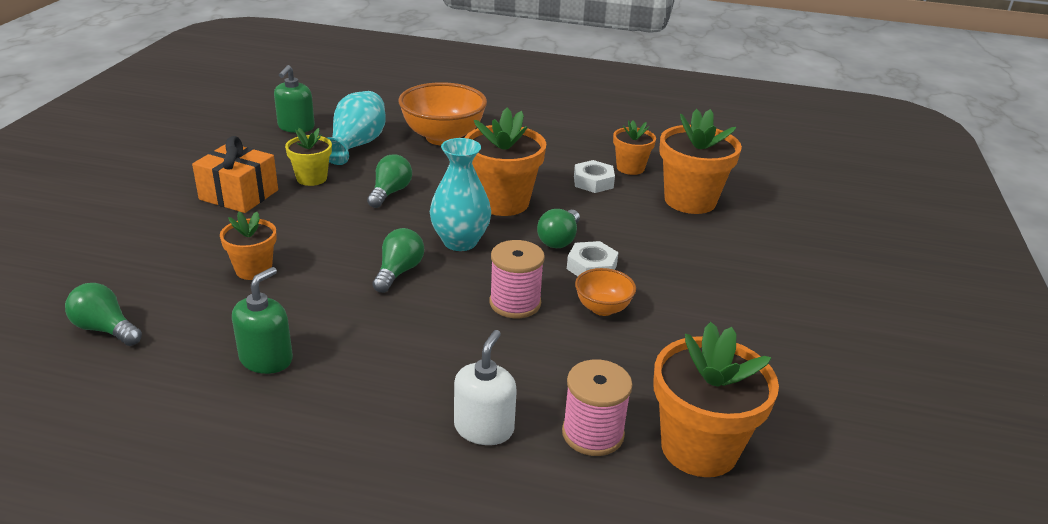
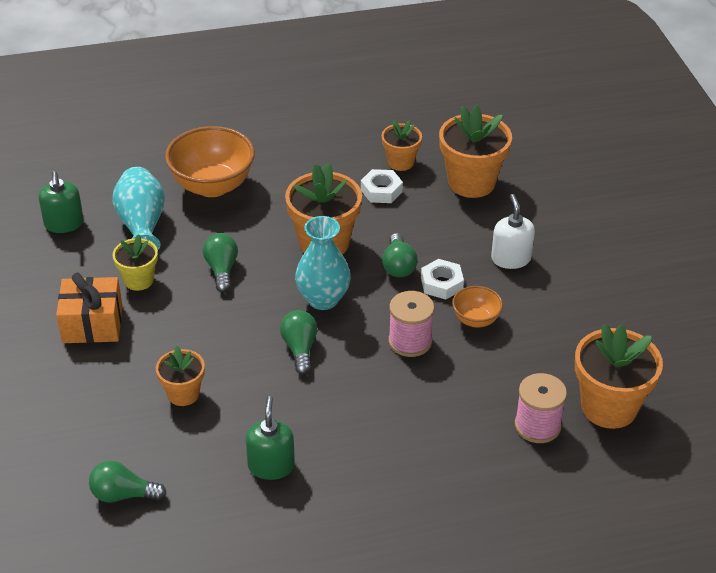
camera: 25 degrees left, 10 degrees up
white soap dispenser [454,330,517,445] -> white soap dispenser moved to [491,194,535,269]

